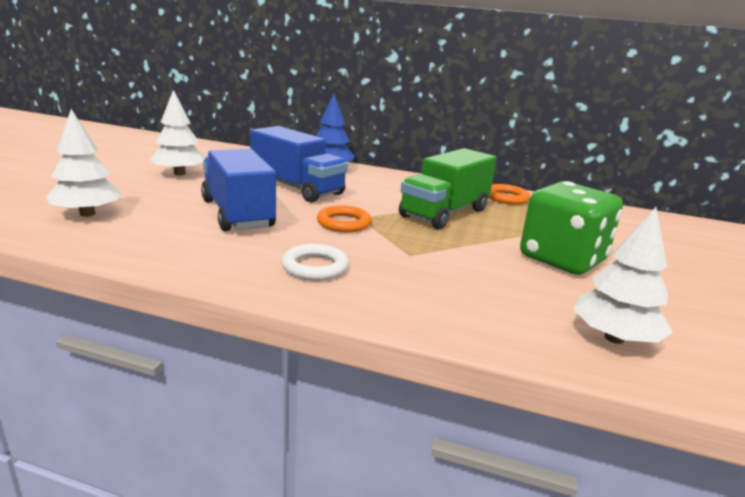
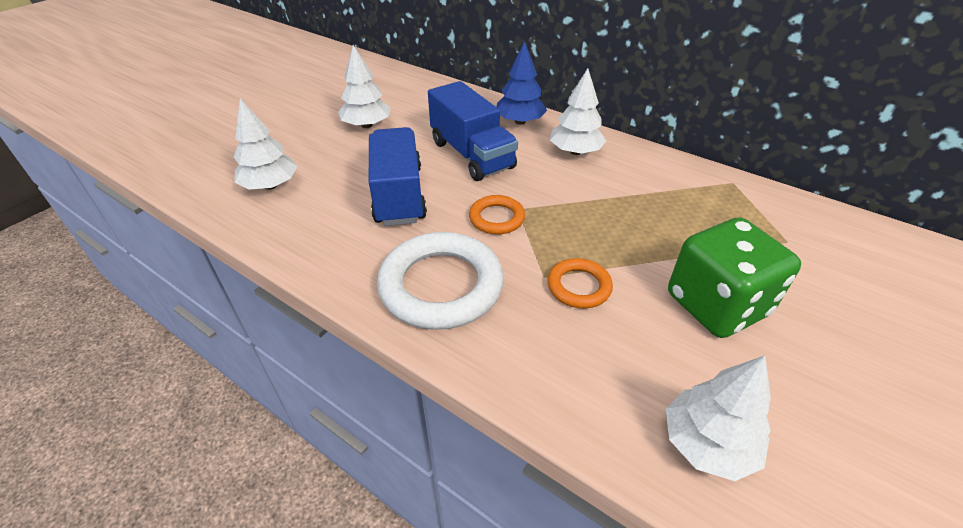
camera: 20 degrees right, 20 degrees up
white ring [282,244,349,281] -> white ring [377,232,504,330], size x1.93
green truck [399,148,497,229] -> none
orange ring [488,184,530,205] -> orange ring moved to [547,258,613,309]
none -> white tree [550,68,606,155]

